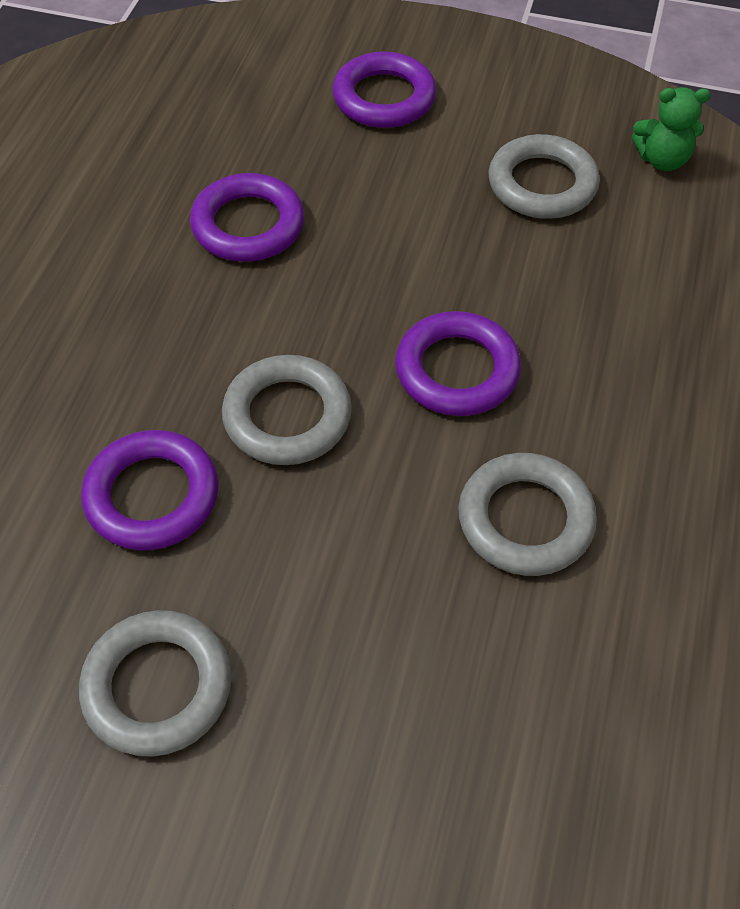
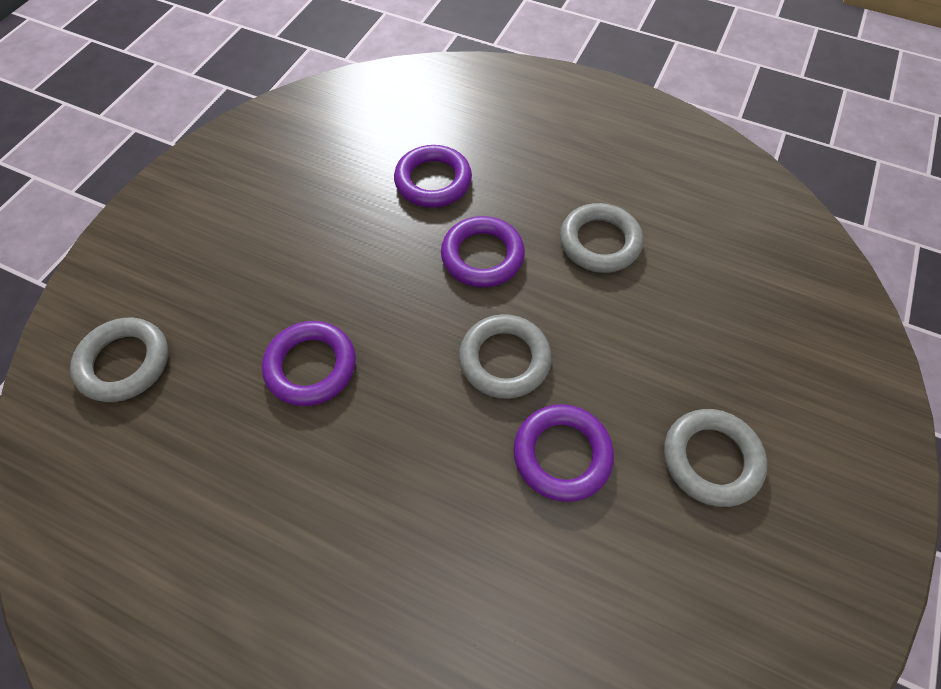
camera: 80 degrees left, 5 degrees up
purple ring [333,51,436,128] -> purple ring moved to [394,145,472,208]
grey ring [488,134,600,219] -> grey ring moved to [70,318,168,402]
green teddy bear [632,87,711,171] -> none

